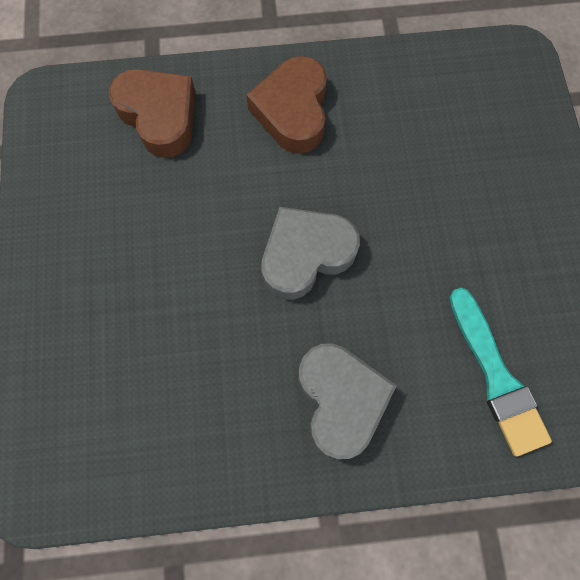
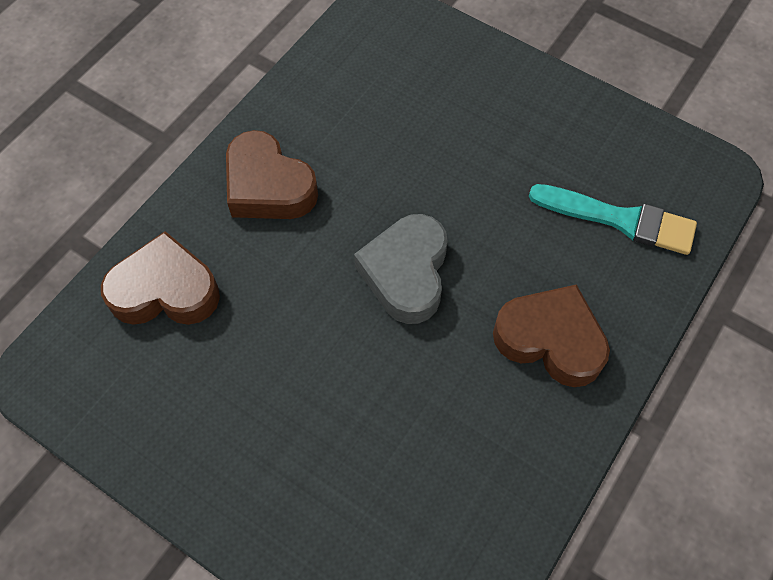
camera: 50 degrees left, 10 degrees down
grey heart [299,344,397,459] -> brown heart [493,284,610,387]

